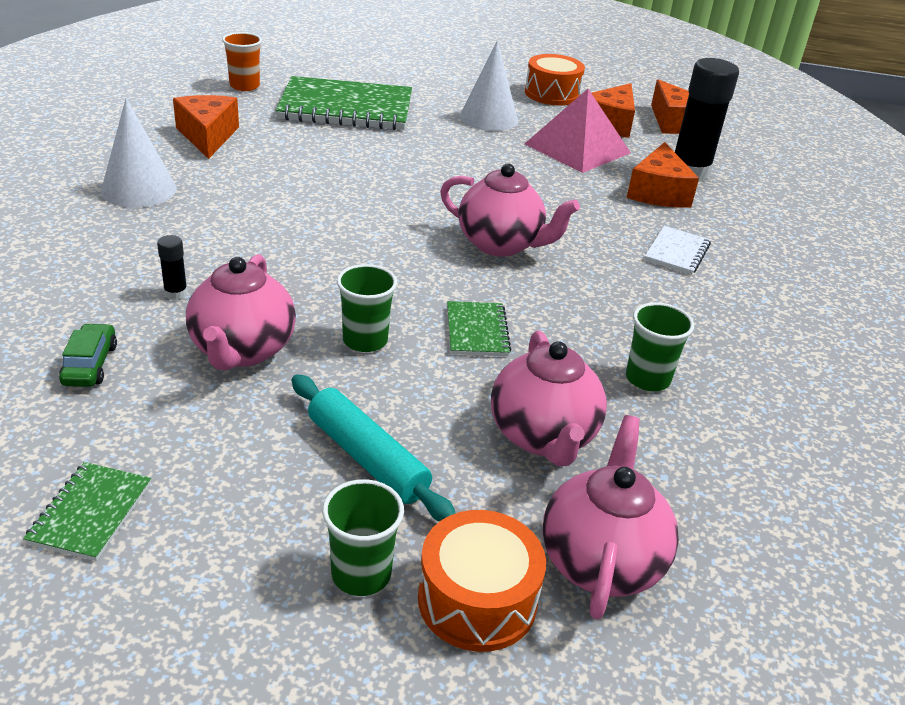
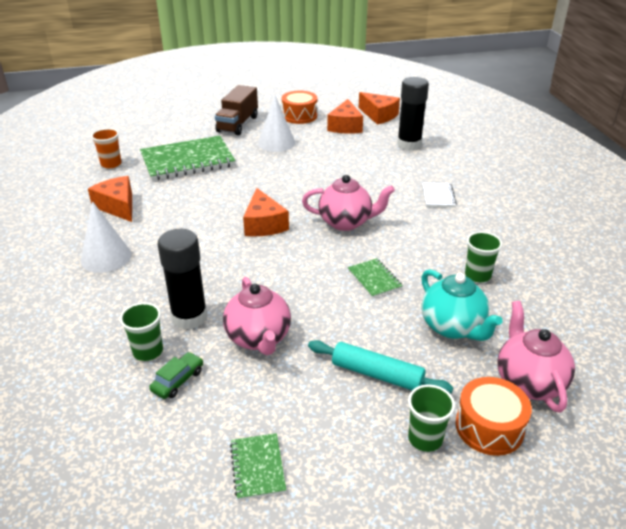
camera: 20 degrees left, 0 degrees up
green car [59,323,117,387] -> green car turned 60 degrees clockwise [149,352,203,399]
black glue stick [157,235,188,300] -> black glue stick [157,229,207,330], size x2.39
green cup [337,264,397,352] -> green cup moved to [120,302,163,361]
pink teapot [491,331,607,466] -> turquoise teapot [421,269,503,341]
pink pyramid [525,89,631,173] -> none
orange cheese [627,142,699,208] -> orange cheese moved to [243,188,289,237]
none -> brown truck [215,85,258,135]

